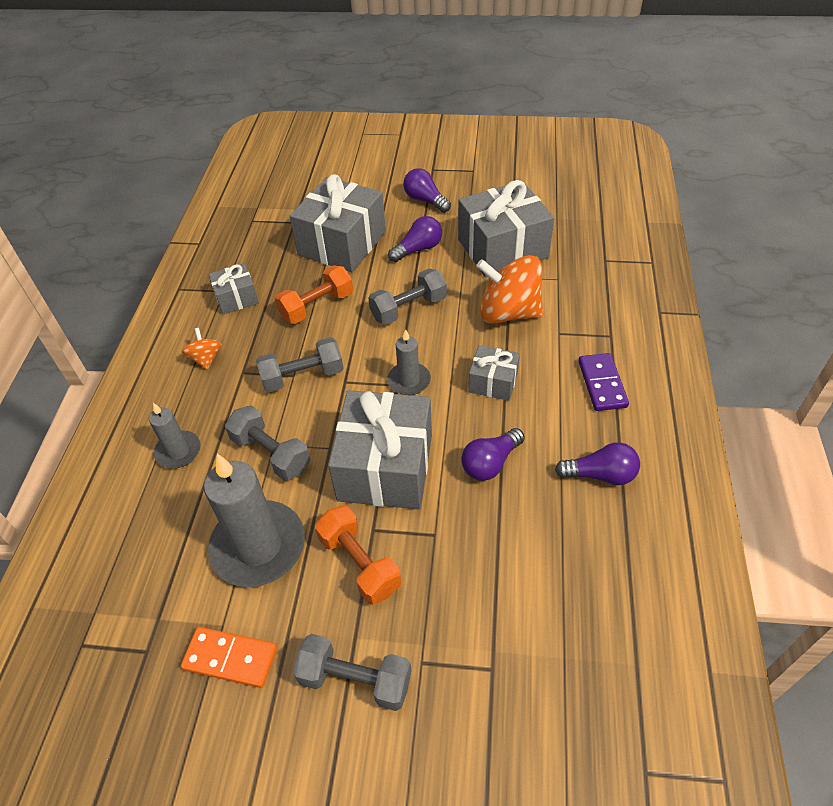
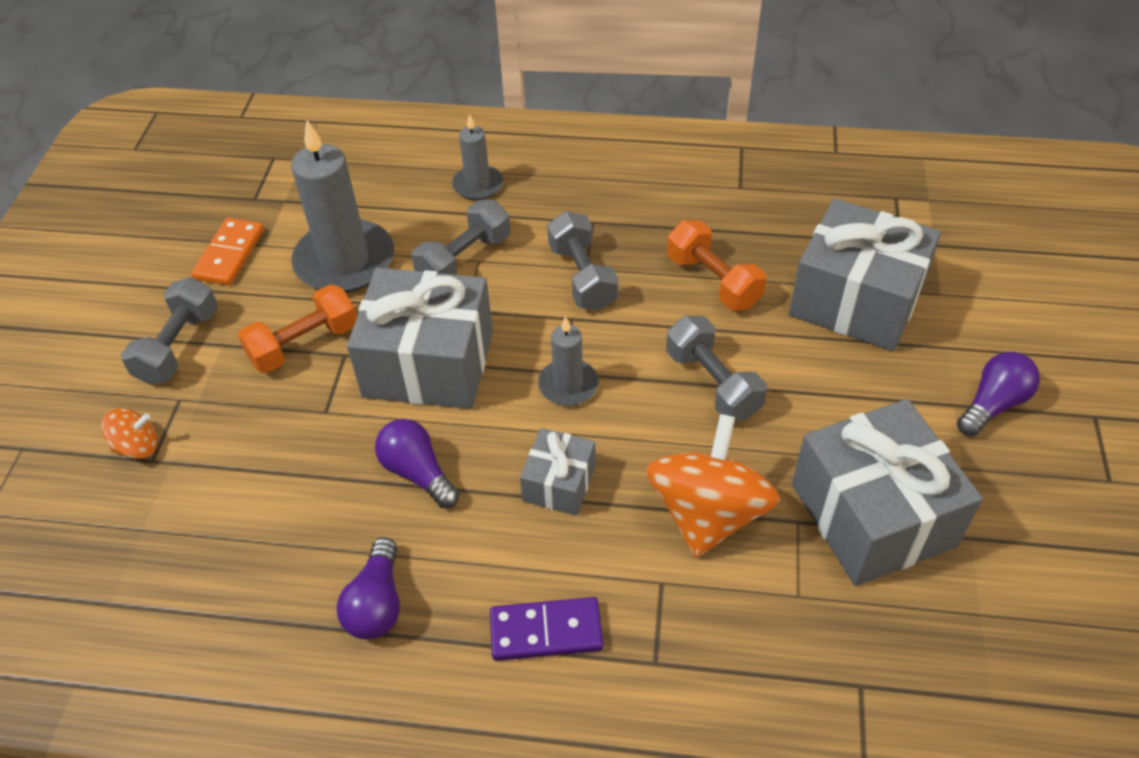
camera: 90 degrees right, 0 degrees up
orange spinning top [182,328,222,370] -> orange spinning top moved to [101,408,157,459]
grey gift [208,263,259,314] -> none
purple light bulb [388,216,442,262] -> none

